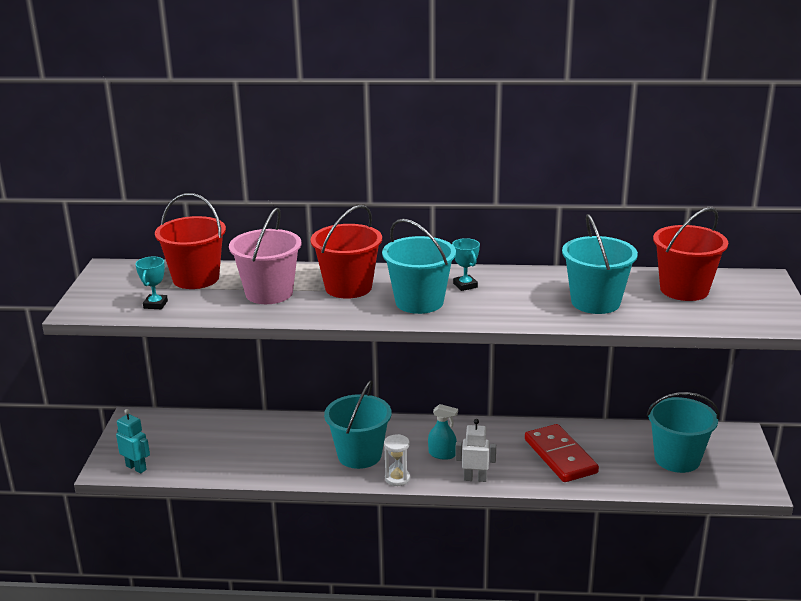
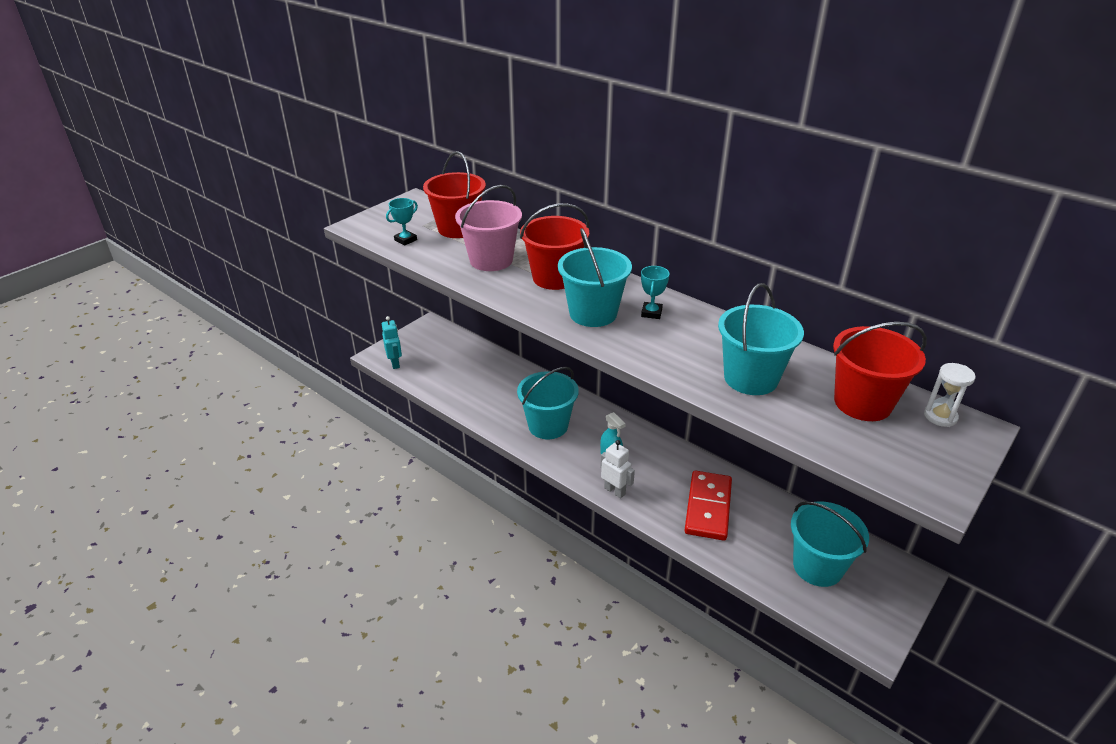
camera: 35 degrees right, 10 degrees up
white hourglass [384,434,410,486] -> white hourglass moved to [924,363,976,427]

